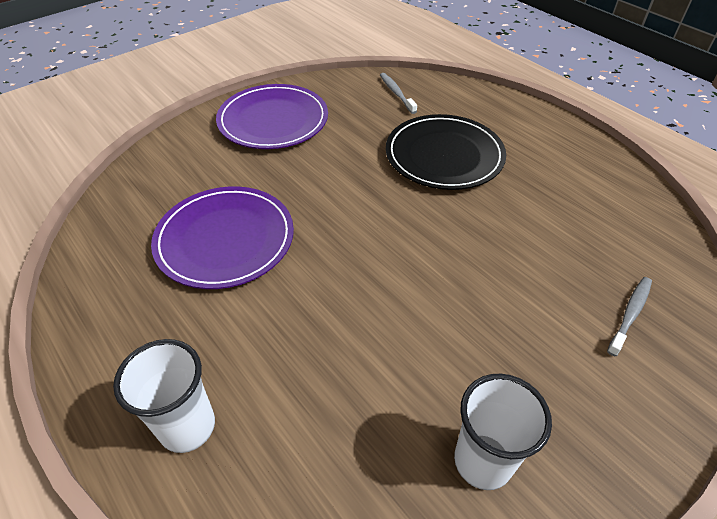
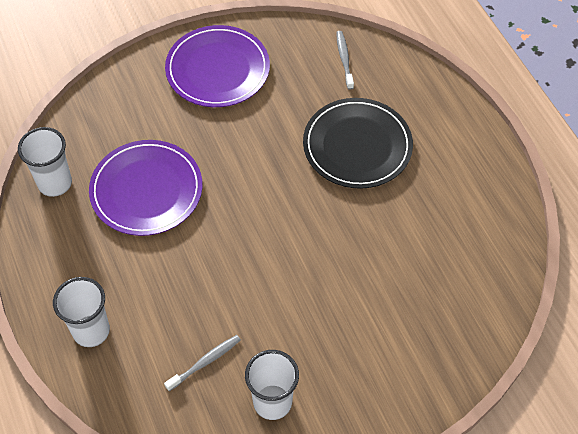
camera: 15 degrees right, 10 degrees up
grey toothbrush [607,277,652,356] -> grey toothbrush moved to [164,335,241,391]
none -> white cup [18,127,72,197]

